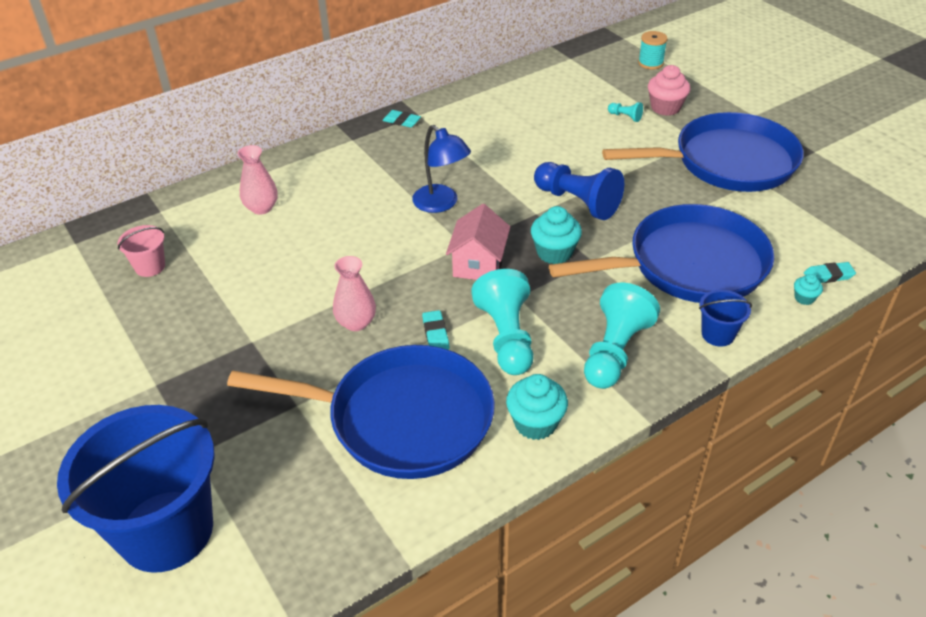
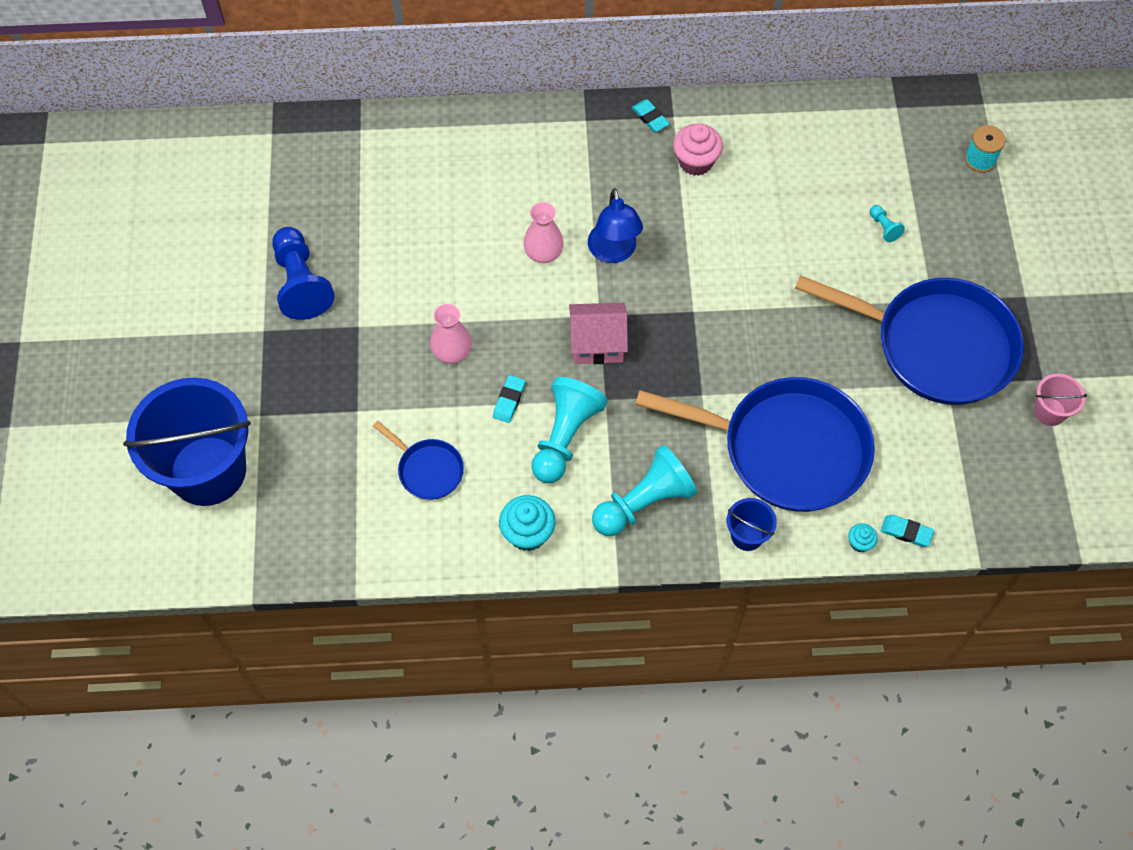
camera: 30 degrees right, 20 degrees up
pink bucket [117,225,165,277] -> pink bucket moved to [1034,374,1087,426]
blue pan [227,345,495,479] -> blue pan [373,421,464,500], size x0.45
pink vase [238,145,278,215] -> pink vase moved to [524,202,564,263]
pink house [446,204,510,280] -> pink house turned 45 degrees clockwise [569,303,628,364]
turquoise cupcake [531,206,582,264] -> none
blue pawn [534,162,624,220] -> blue pawn moved to [272,227,334,320]
pink cupcake [648,65,690,116] -> pink cupcake moved to [673,123,723,176]

